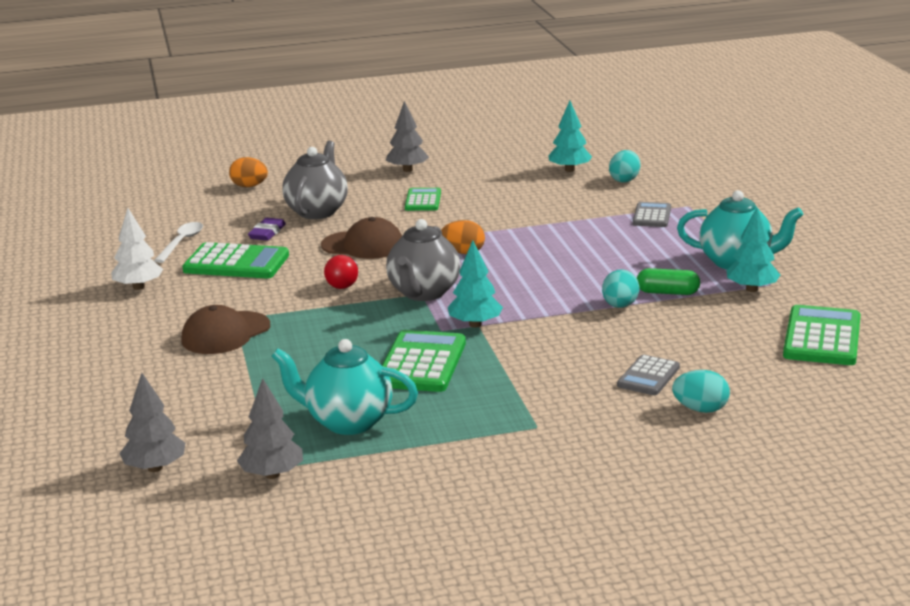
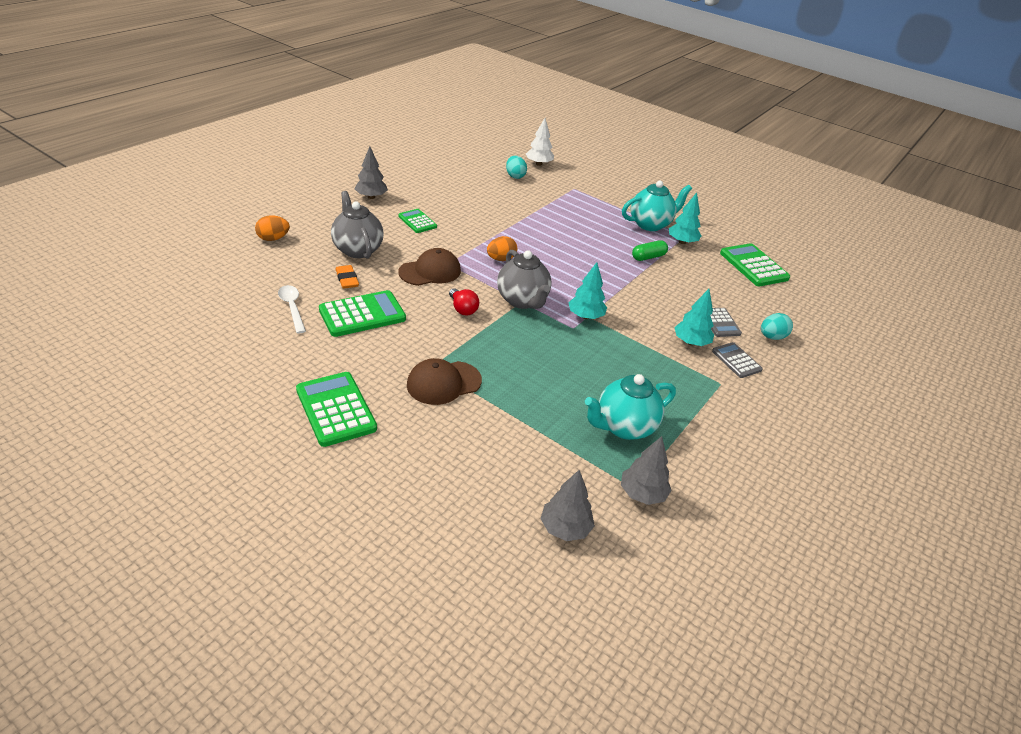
camera: 45 degrees left, 15 degrees up
white tree [111,208,163,290] -> white tree moved to [526,118,554,166]
brown cap [181,305,270,354] -> brown cap turned 60 degrees clockwise [407,358,482,405]
purple eraser [248,218,286,241] -> orange eraser [335,265,359,289]
green calculator [382,330,466,392] -> green calculator moved to [296,372,377,447]
turquoise tree [548,101,592,172] -> turquoise tree moved to [674,289,714,346]
turquoise egg [602,269,640,308] -> none
grey calculator [633,202,671,227] -> grey calculator moved to [712,342,763,378]

